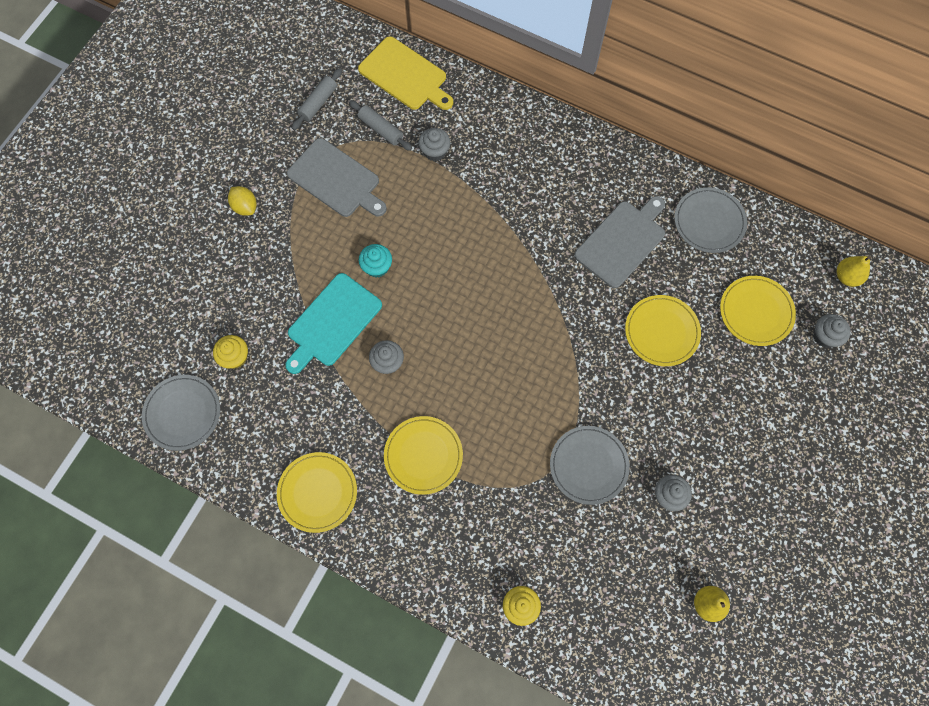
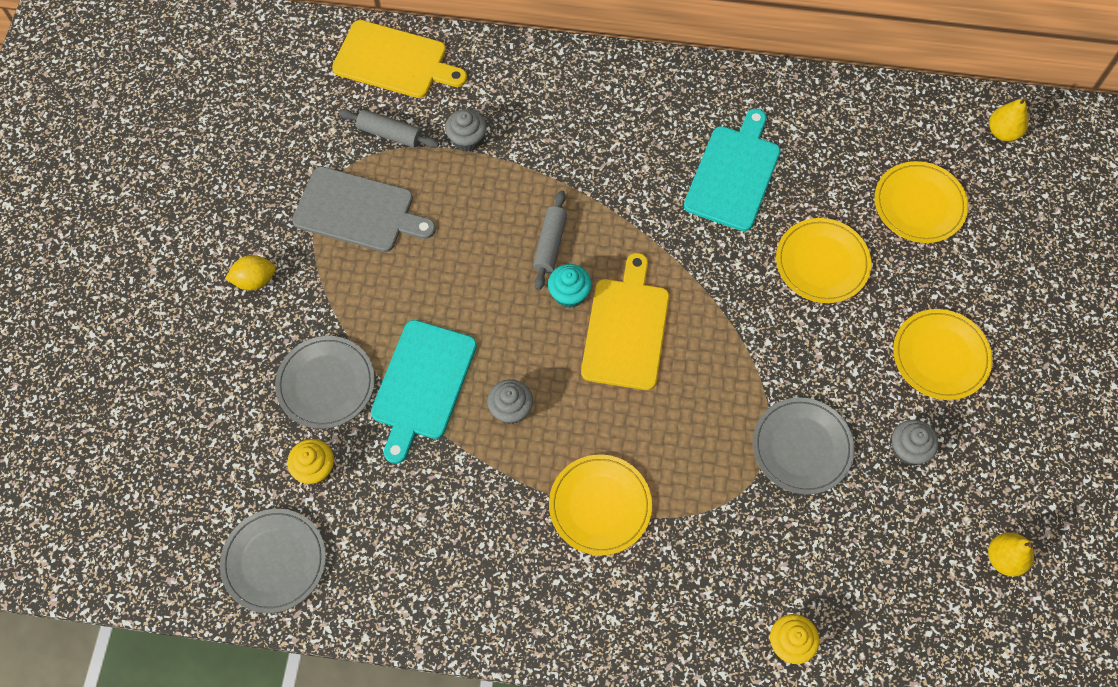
camera: 20 degrees left, 5 degrees down
yellow lemon [228,186,257,216] -> yellow lemon turned 45 degrees counterclockwise [225,255,276,290]
yellow plate [277,452,357,533] -> yellow plate moved to [893,309,993,400]
grey rolling pin [292,68,342,130] -> grey rolling pin moved to [533,190,567,290]
turquoise cupcake [359,244,392,277] -> turquoise cupcake moved to [548,264,592,308]
grey cutting board [574,196,665,288] -> turquoise cutting board [684,109,780,231]
grey plate [674,187,747,253] -> grey plate moved to [275,336,375,429]
grey cupcake [813,314,851,348] -> none
none -> yellow cutting board [581,253,669,390]

